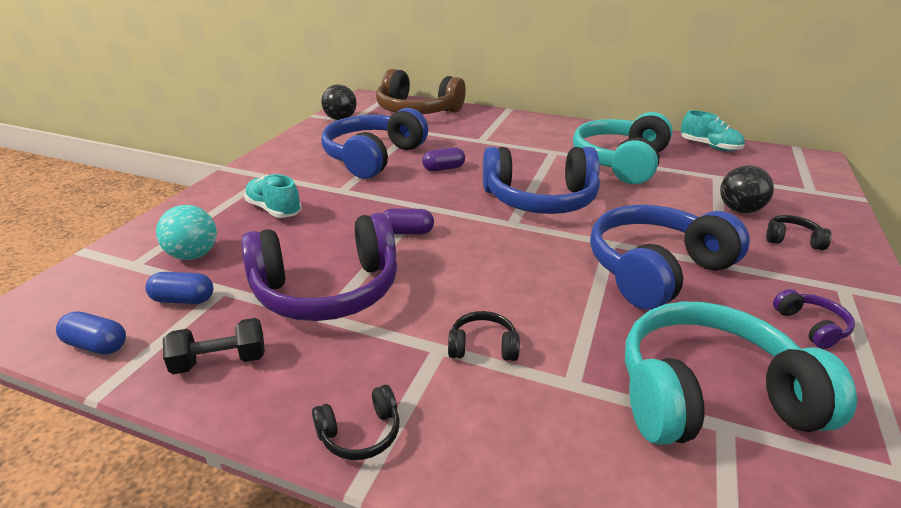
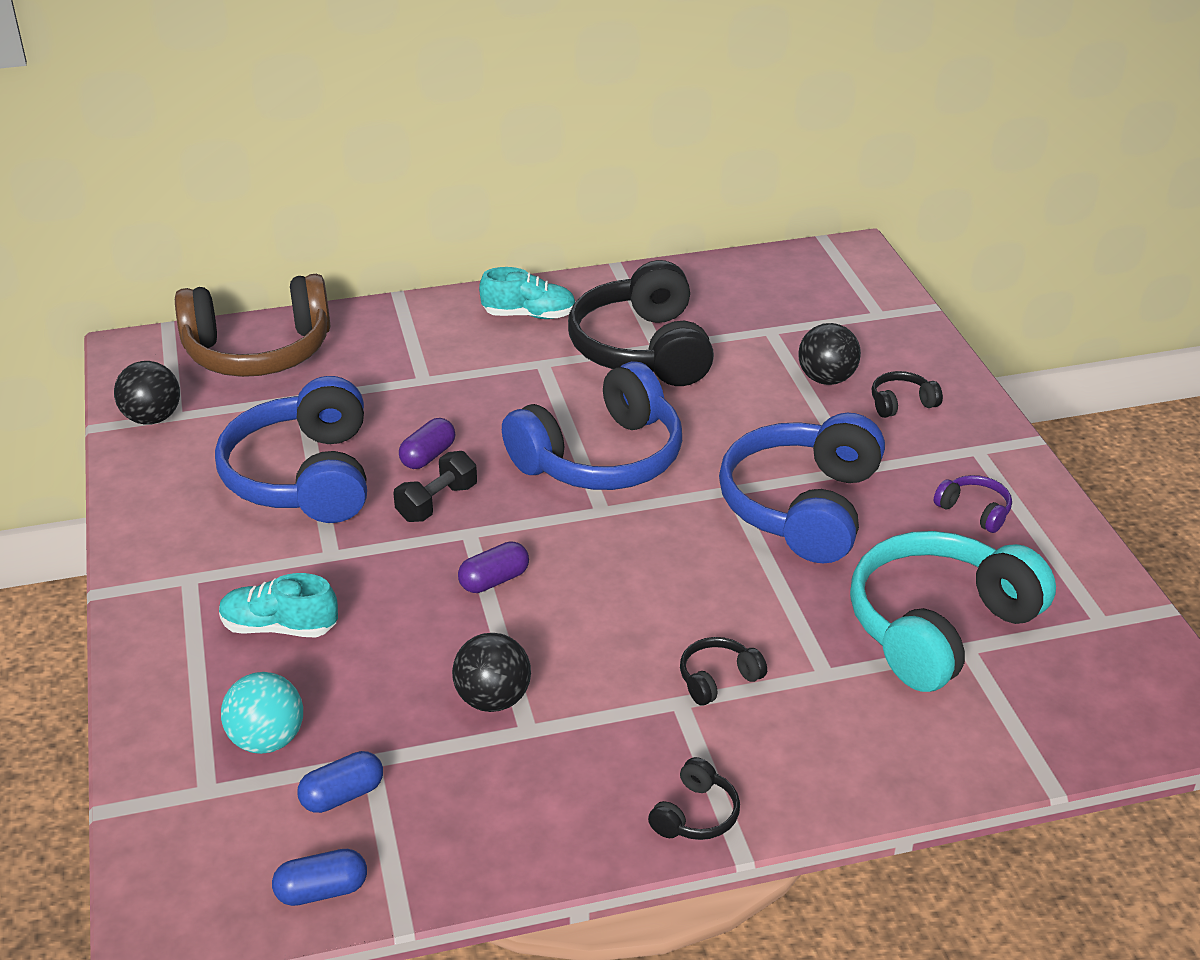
camera: 35 degrees left, 5 degrees up
black dumbbell [163,318,265,374] -> black dumbbell moved to [393,451,477,522]
purple headphones [241,213,397,321] -> black ball [452,633,531,712]
turquoise headphones [573,112,672,184] -> black headphones [568,260,714,386]
turquoise shoe [681,110,745,151] -> turquoise shoe moved to [479,267,575,319]

